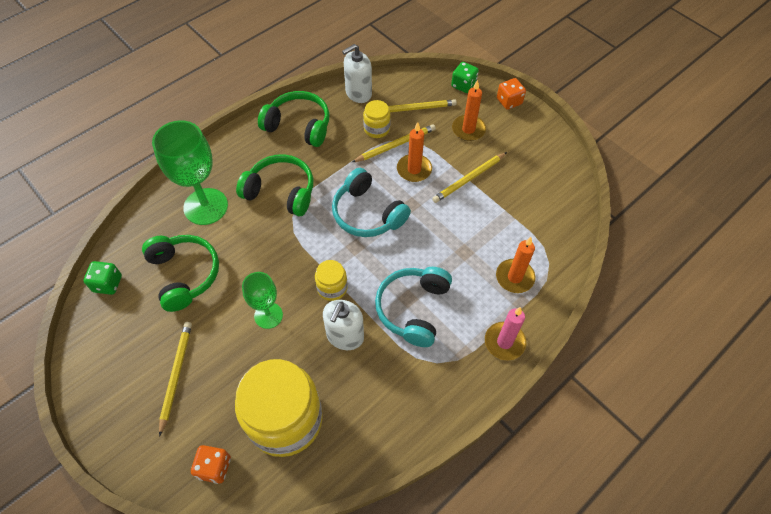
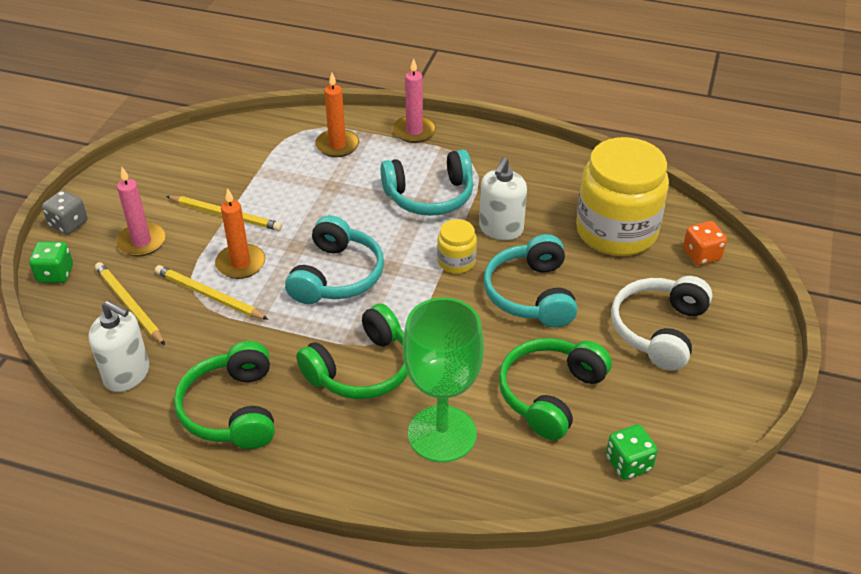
camera: 120 degrees left, 15 degrees down
yellow pencil [159,322,192,437] -> white headphones [611,276,713,370]
green headphones [236,154,313,216] -> green headphones turned 120 degrees counterclockwise [296,304,408,399]
green goblet [242,272,283,329] -> turquoise headphones [484,234,578,327]
white soap dispenser [323,300,364,350] -> white soap dispenser turned 120 degrees clockwise [479,157,527,240]
yellow jar [363,100,390,138] -> none
orange candle [452,80,486,141] -> pink candle [116,167,166,257]
orange dice [497,78,526,110] -> grey dice [42,190,87,234]

